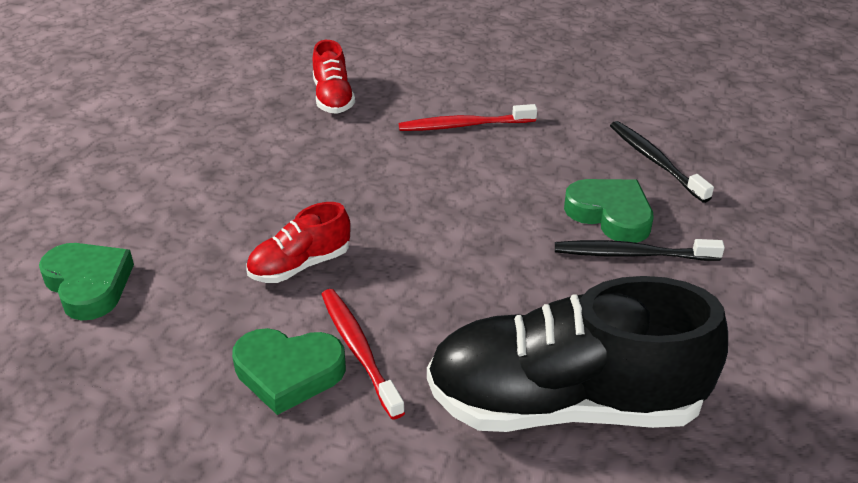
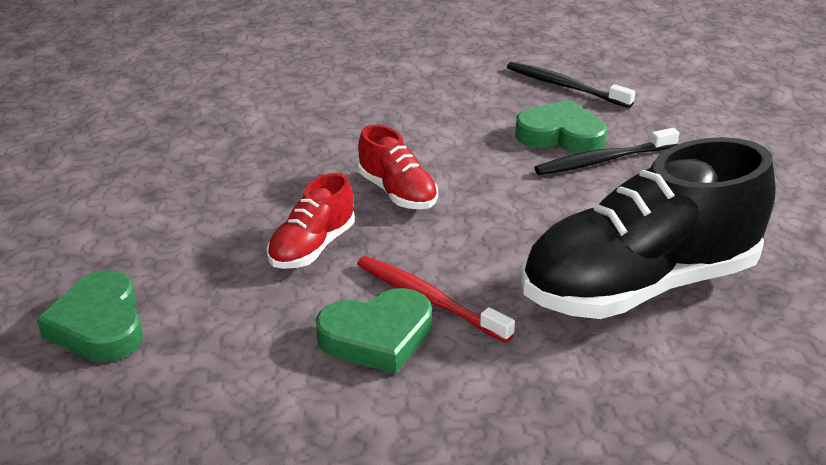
camera: 25 degrees left, 5 degrees down
green heart [39,243,134,321] -> green heart turned 135 degrees counterclockwise [37,270,143,362]
red shoe [313,40,355,114] -> red shoe moved to [358,125,438,209]
red toothbrush [399,104,537,131] -> none

